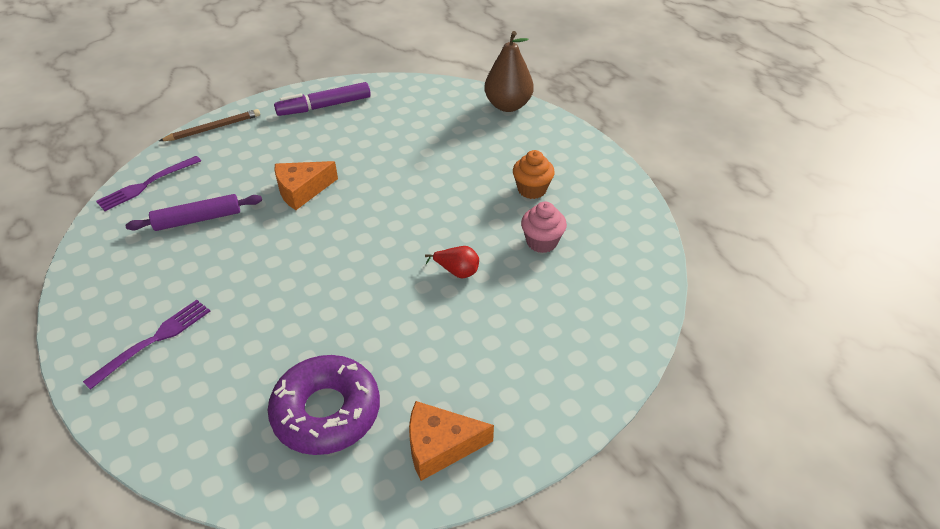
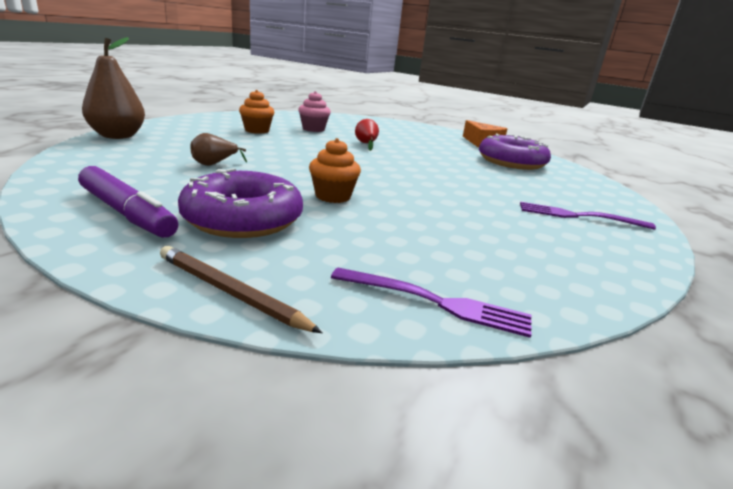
camera: 120 degrees left, 20 degrees down
purple rolling pin [125,194,262,231] -> none
orange cheese [274,161,338,210] -> orange cupcake [309,138,361,203]
none -> purple donut [178,168,303,238]
none -> brown pear [190,133,247,166]

